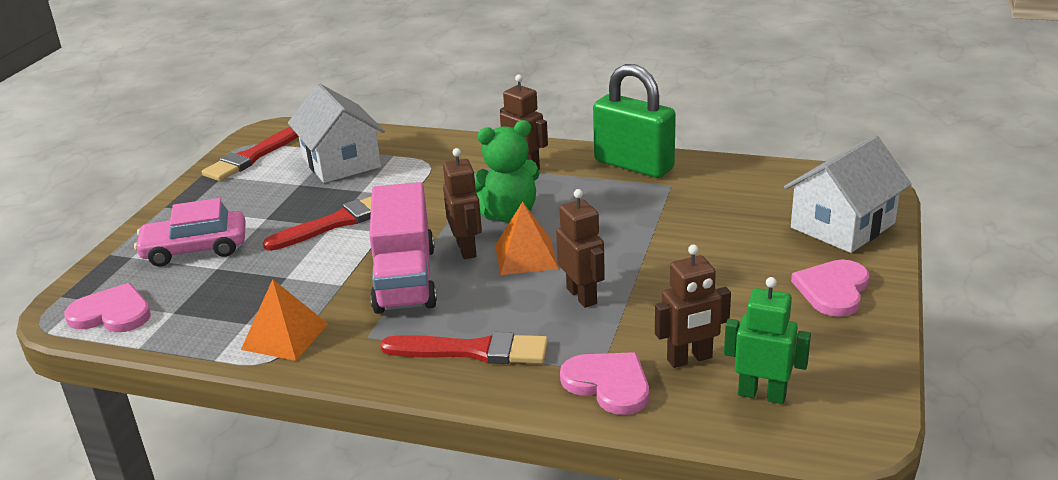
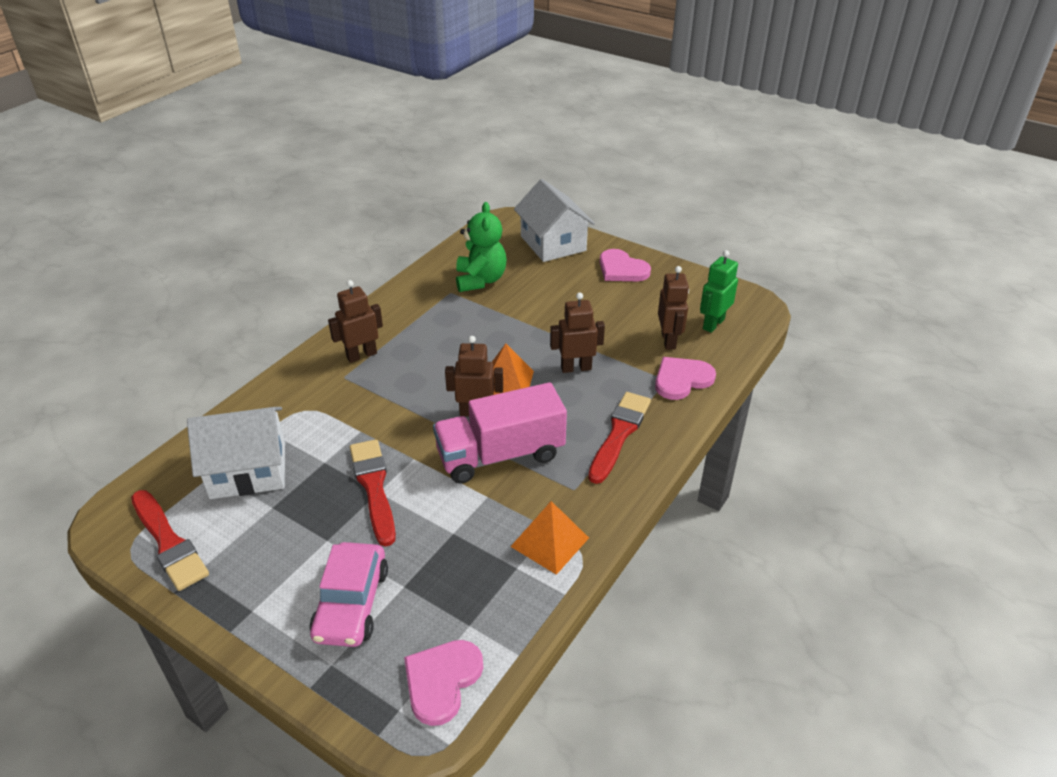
camera: 75 degrees left, 10 degrees up
pink truck [369,182,437,314] -> pink truck turned 150 degrees clockwise [433,382,567,484]
green teddy bear [475,120,540,223] -> green teddy bear moved to [456,202,507,292]
green padlock [593,64,676,178] -> none

